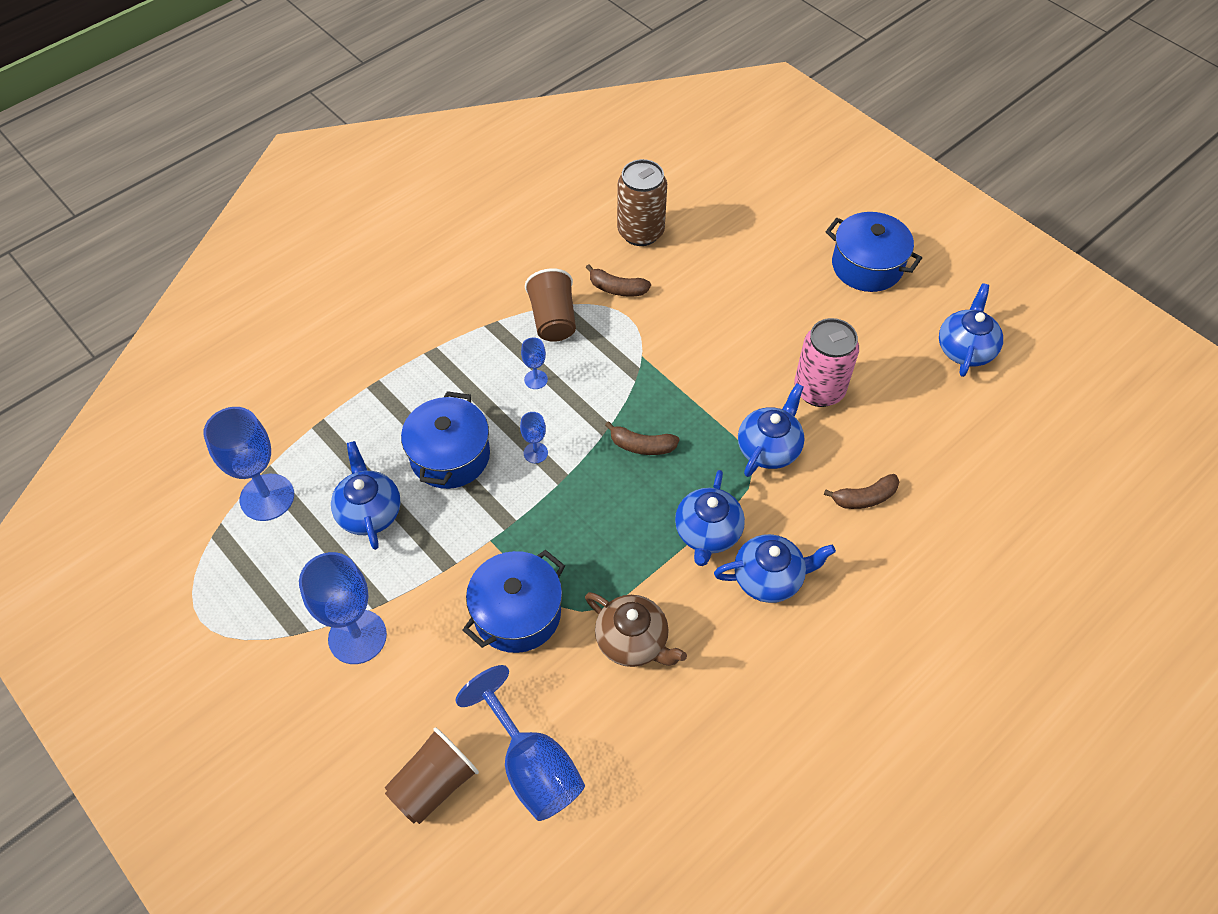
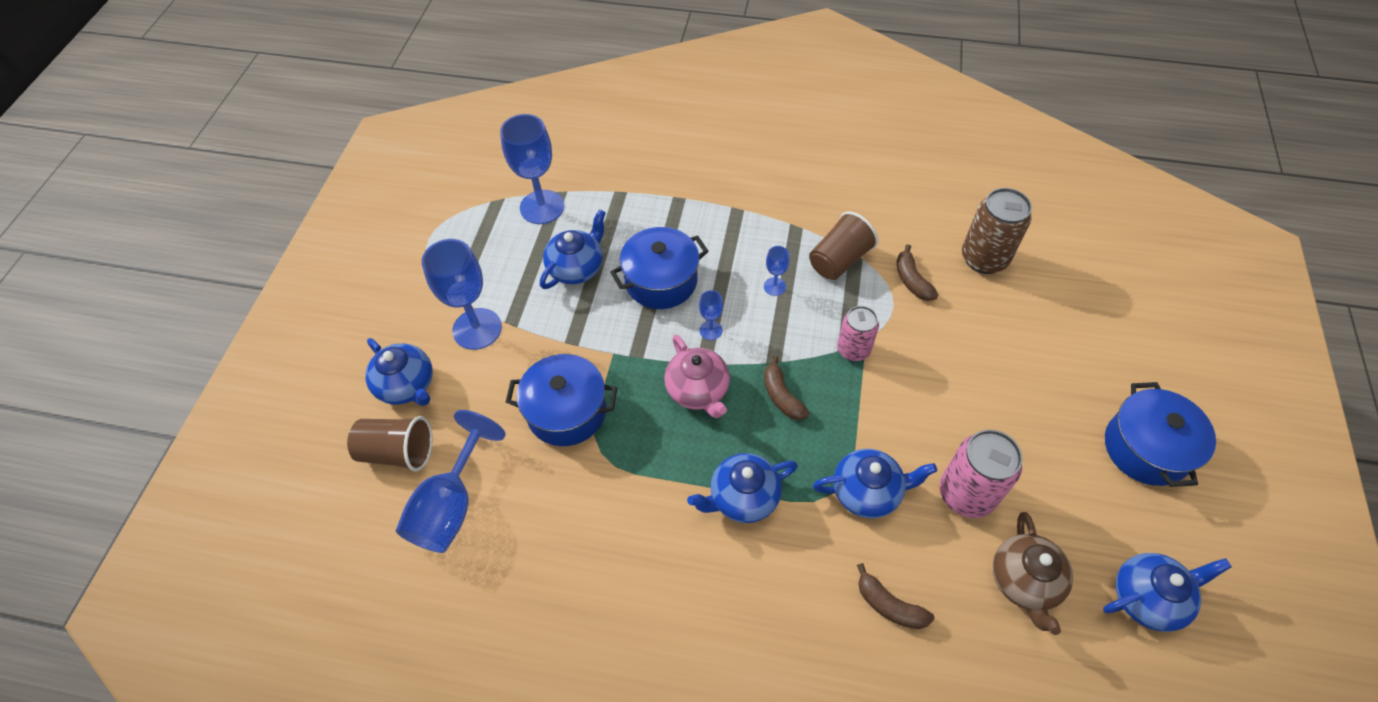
camera: 55 degrees right, 0 degrees up
brown teapot [585,592,687,667] -> brown teapot moved to [993,512,1073,635]
blue teapot [714,534,836,603] -> blue teapot moved to [365,338,433,406]
none -> pink teapot [664,335,730,418]
none -> pink can [837,306,879,361]

